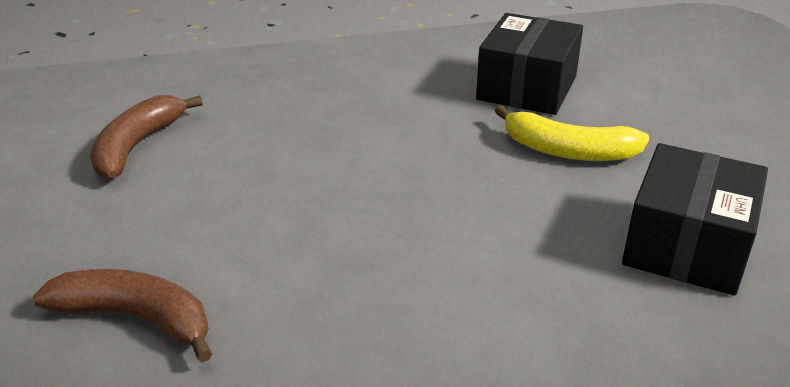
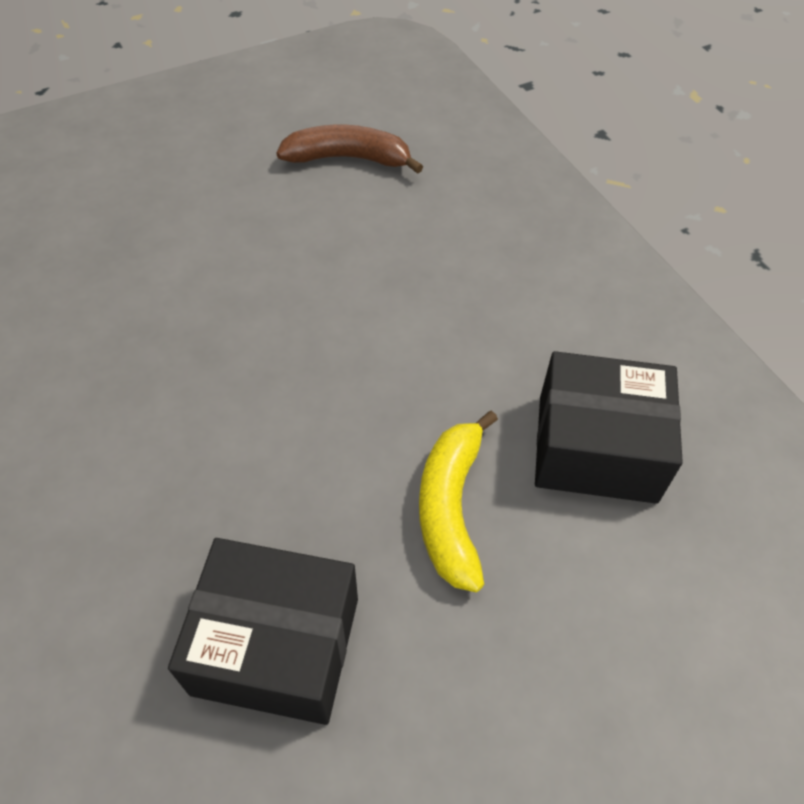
camera: 75 degrees right, 20 degrees up
brown banana [33,269,212,362] -> none

